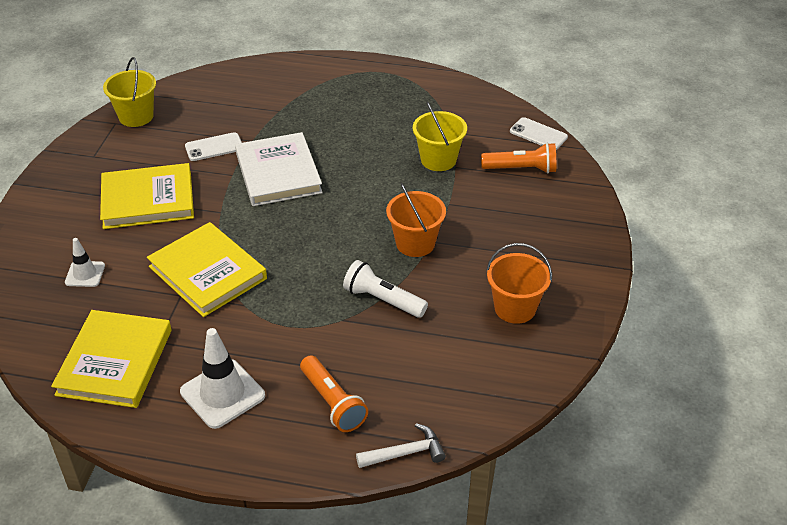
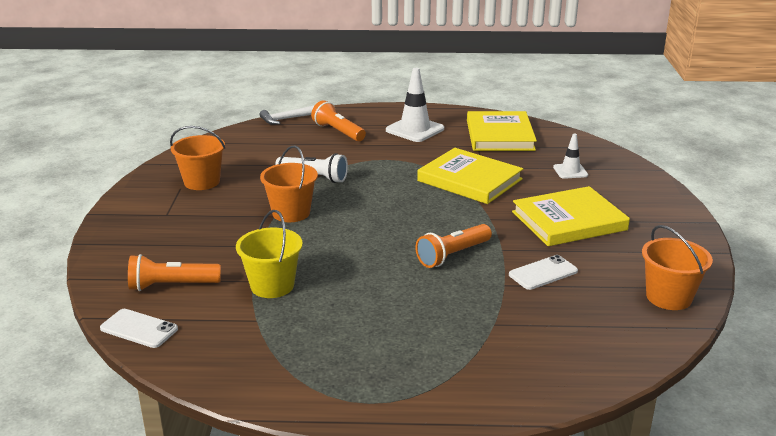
camera: 170 degrees right, 15 degrees down
yellow bucket [103,57,156,127] -> orange bucket [642,225,713,310]
white book [235,132,323,206] -> orange flashlight [415,224,492,268]

